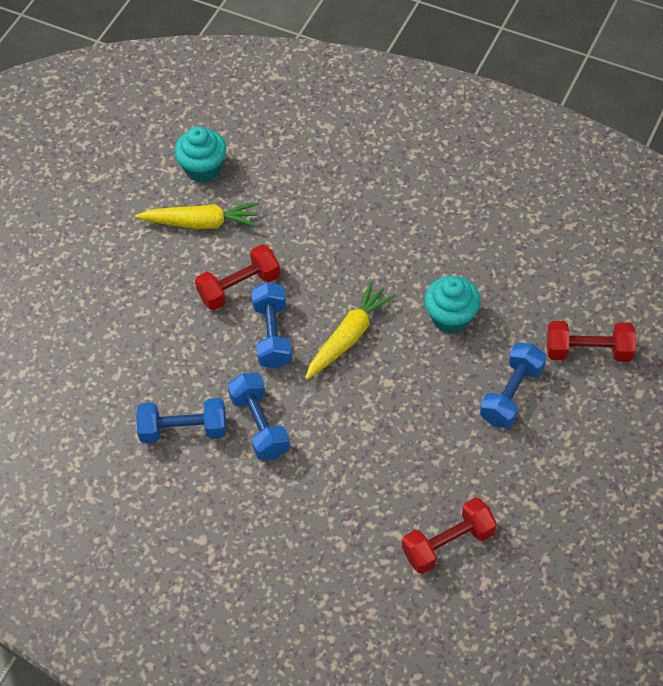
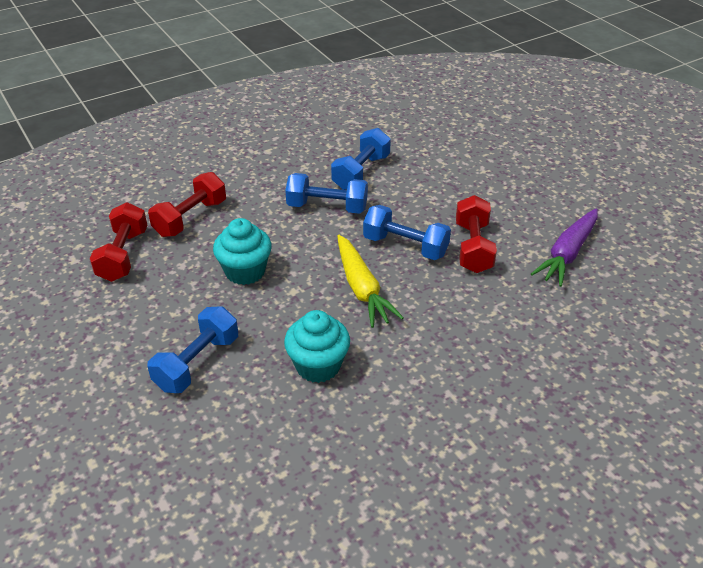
camera: 120 degrees right, 15 degrees down
yellow carrot [135,202,259,229] -> purple carrot [531,208,598,287]
turquoise cupcake [174,126,226,183] -> turquoise cupcake moved to [213,218,272,285]
blue dumbbell [480,343,546,428] -> blue dumbbell turned 60 degrees clockwise [147,306,238,393]
red dumbbell [547,321,636,362] -> red dumbbell moved to [148,172,226,237]

